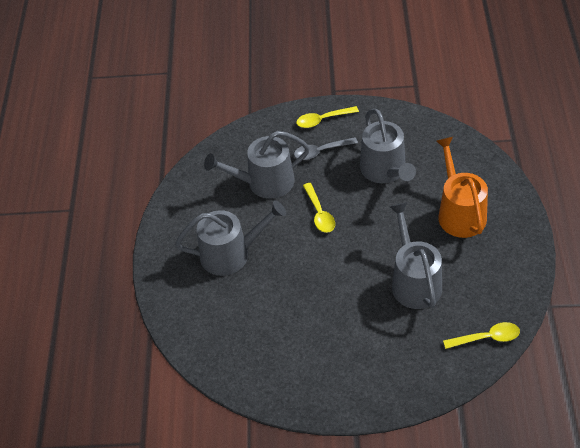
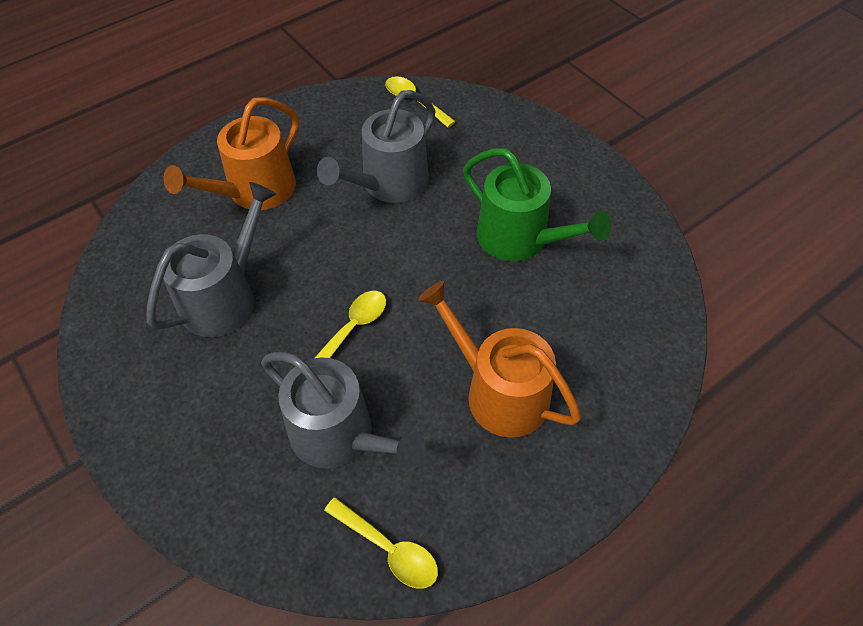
camera: 130 degrees left, 5 degrees up
grey watering can [175,201,286,276] -> orange watering can [418,281,581,438]
grey spoon [294,137,358,160] -> none
yellow spoon [296,106,359,128] -> yellow spoon moved to [324,497,438,588]
none -> green watering can [463,148,611,261]

